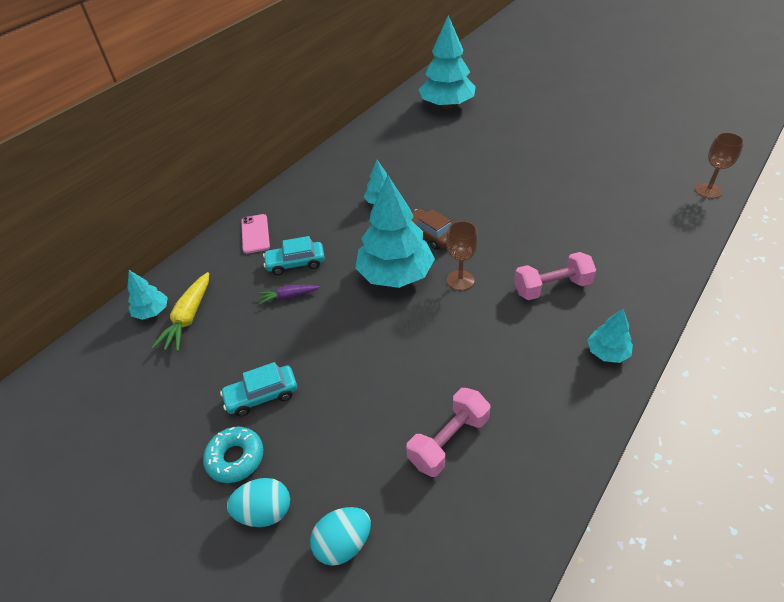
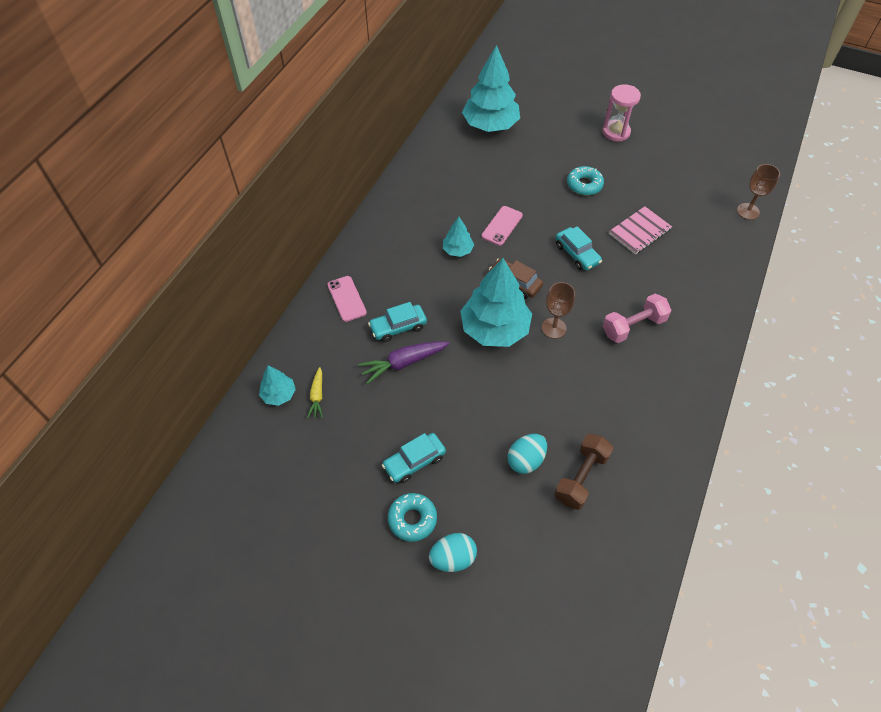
camera: 15 degrees left, 10 degrees up
yellow carrot [151,272,209,352] -> yellow carrot [307,367,323,418], size x0.60
purple carrot [258,285,320,305] -> purple carrot [358,341,450,384], size x1.65
turquoise egg [310,507,371,566] -> turquoise egg moved to [508,434,547,474]
pink dumbbell [406,388,490,477] -> brown dumbbell [554,434,614,510]
turquoise tree [587,309,633,363] -> none
none -> pink phone [482,206,523,246]
none -> turquoise car [555,226,602,271]
none -> turquoise donut [567,166,604,195]
none -> pink hourglass [602,84,641,142]
none -> pink notebook [609,206,672,255]

